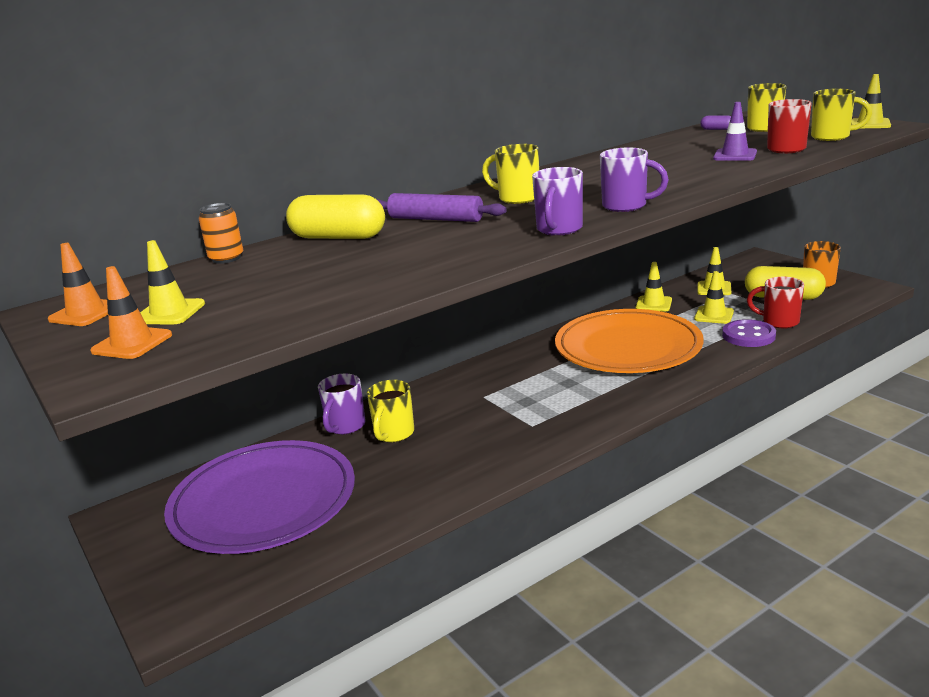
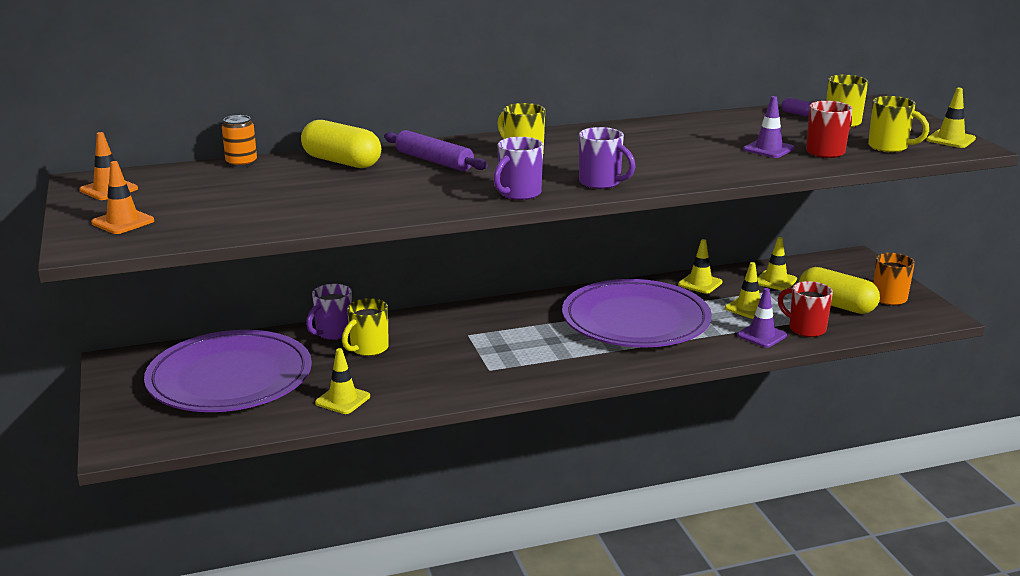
camera: 15 degrees right, 0 degrees up
yellow traffic cone [140,240,205,324] -> yellow traffic cone moved to [315,348,370,414]
orange plate [555,309,704,373] -> purple plate [562,279,712,347]
purple button [722,319,776,347] -> purple traffic cone [737,288,787,348]

